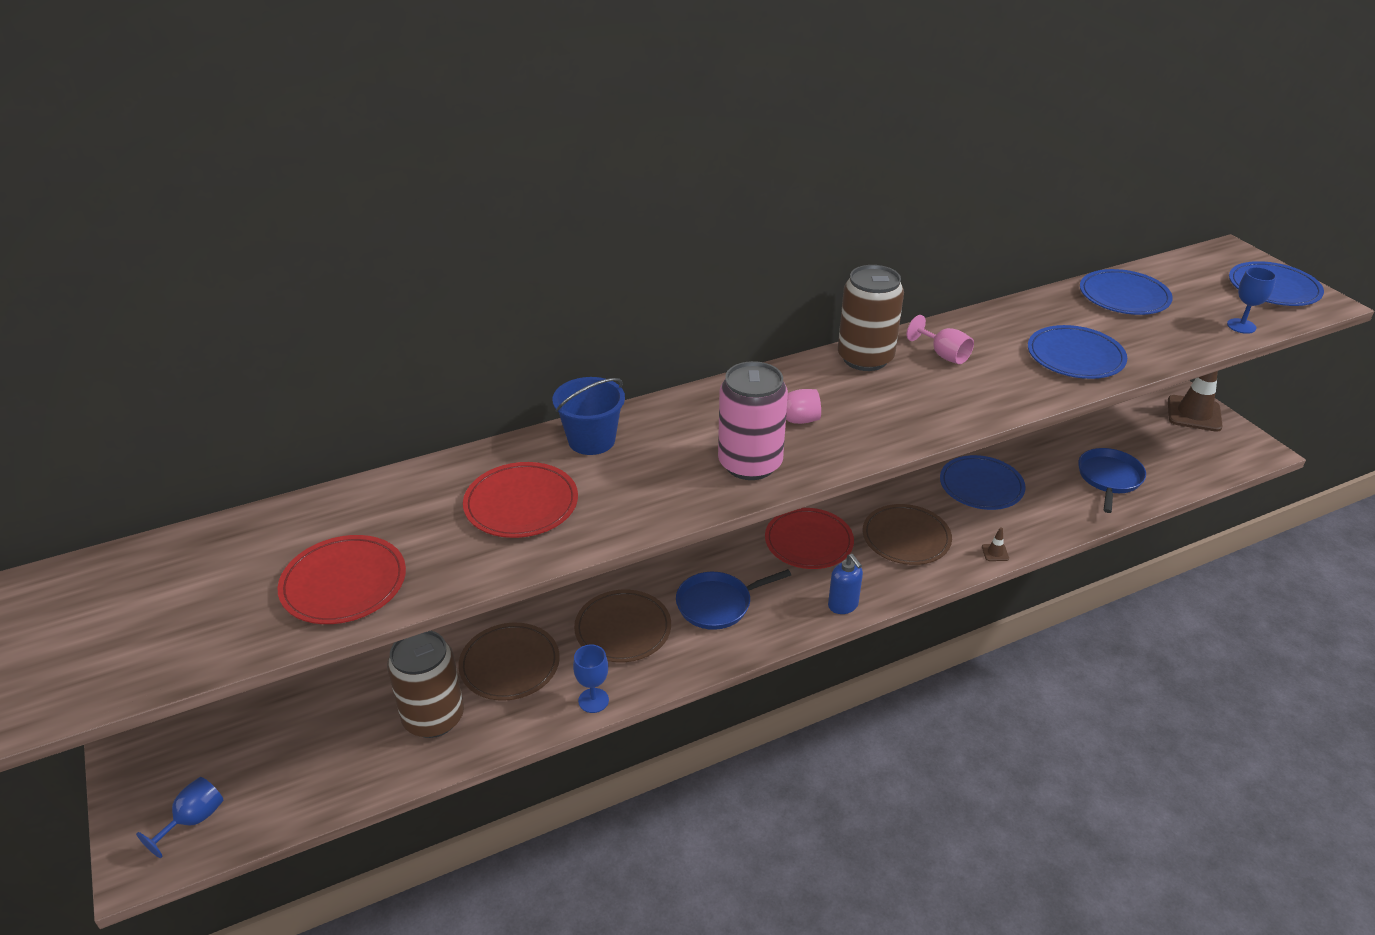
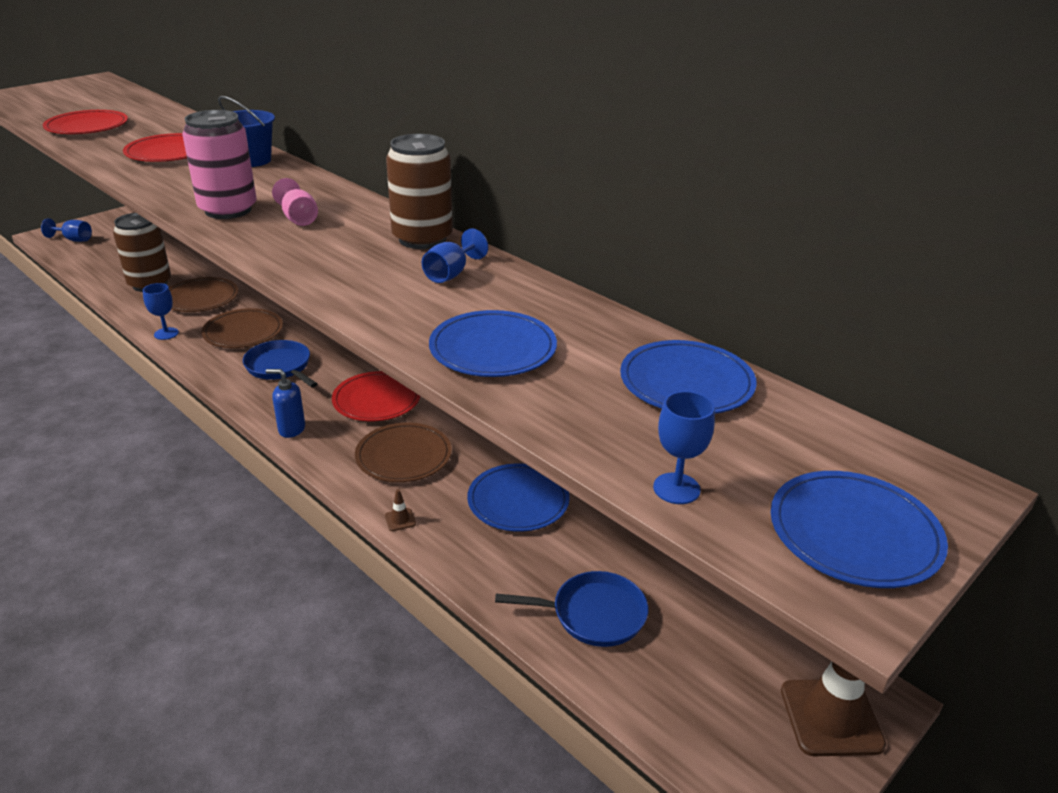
camera: 70 degrees right, 5 degrees down
blue soap dispenser [828,554,863,614] -> blue soap dispenser turned 60 degrees clockwise [266,369,305,438]
pink goblet [907,315,974,364] -> blue goblet [422,229,488,283]

